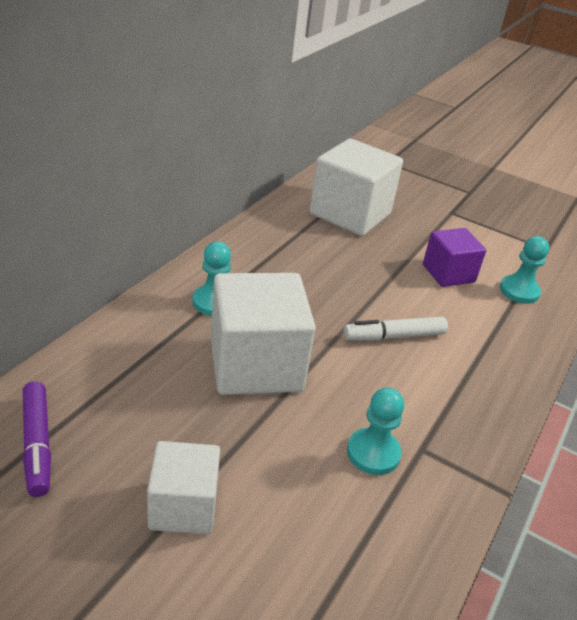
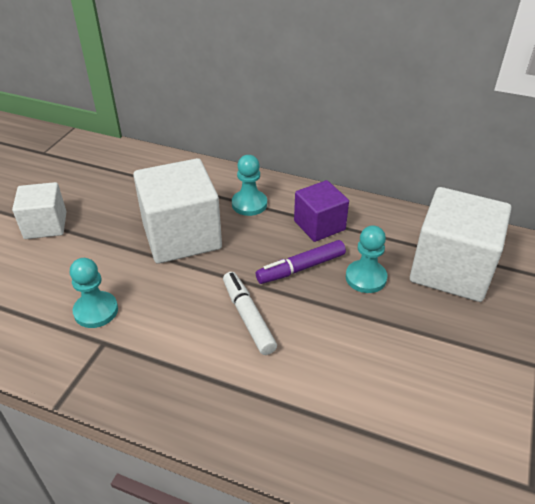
camera: 85 degrees right, 5 degrees up
purple marker [23,381,51,497] -> purple marker moved to [256,240,346,284]
purple cube [423,228,486,287] -> purple cube moved to [294,180,349,242]
turquoise pawn [500,236,549,304] -> turquoise pawn moved to [346,225,387,293]

